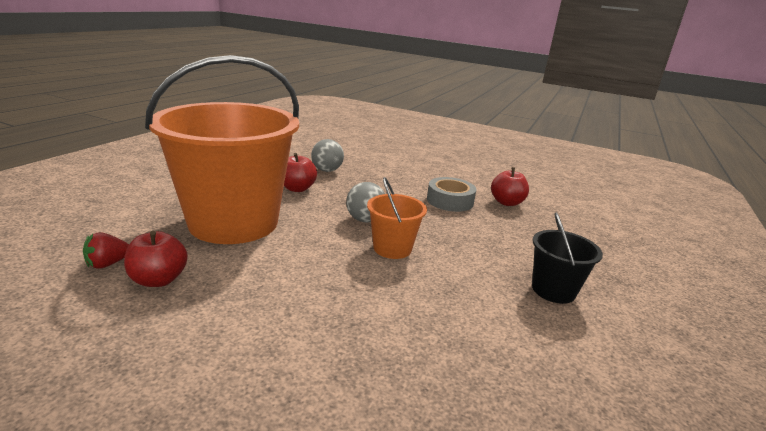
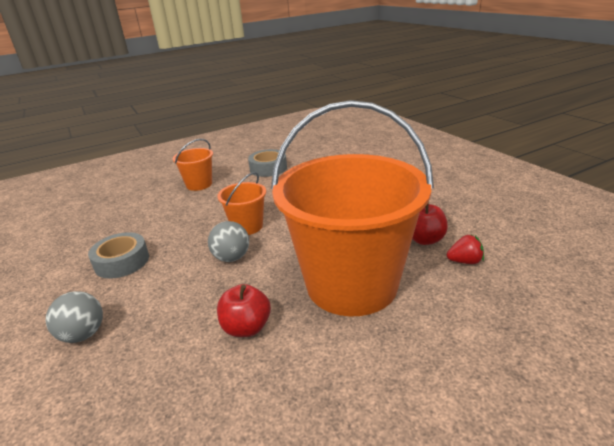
camera: 140 degrees left, 5 degrees up
grey ball [311,139,344,172] -> grey ball moved to [46,291,103,343]
red apple [491,167,529,206] -> none
black bucket [532,213,603,304] -> orange bucket [173,139,213,191]
none -> grey tape [248,149,287,177]

